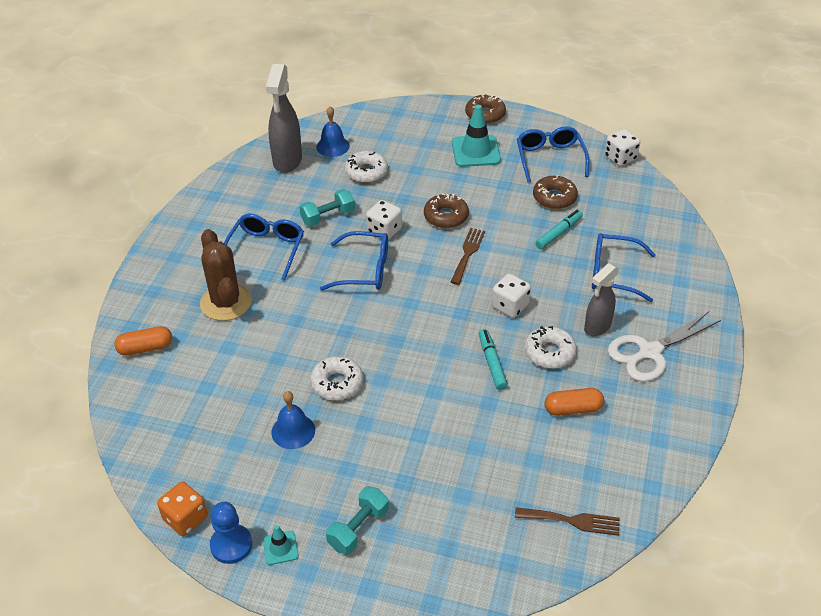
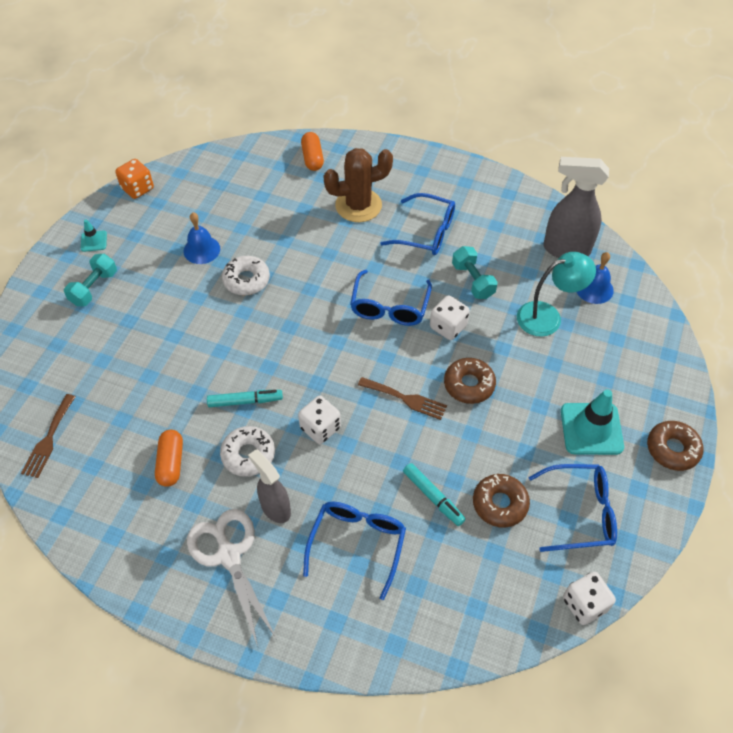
camera: 95 degrees right, 10 degrees up
blue pawn [210,502,252,564] -> none
turquoise dumbbell [326,486,389,555] -> turquoise dumbbell turned 75 degrees clockwise [64,254,117,306]
white donut [345,151,388,183] -> turquoise lamp [517,252,596,337]

